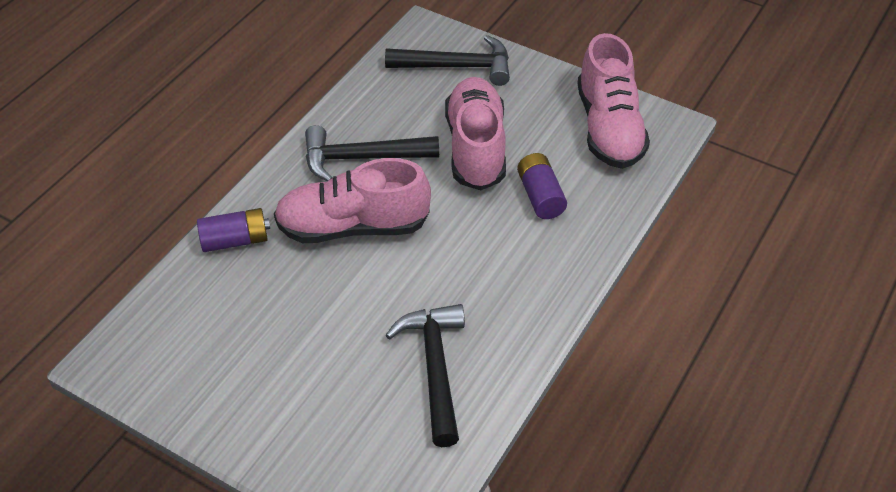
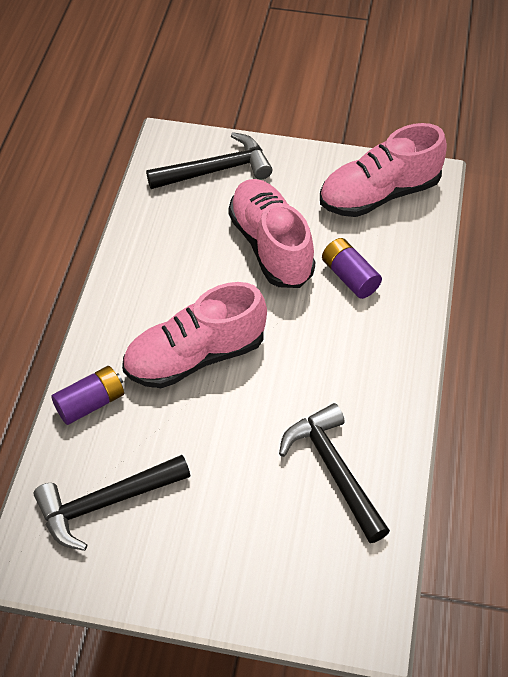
camera: 20 degrees left, 5 degrees up
black hammer [305,125,439,181] -> black hammer moved to [34,455,191,551]
pink shoe [577,33,650,169] -> pink shoe turned 90 degrees clockwise [320,123,447,217]

